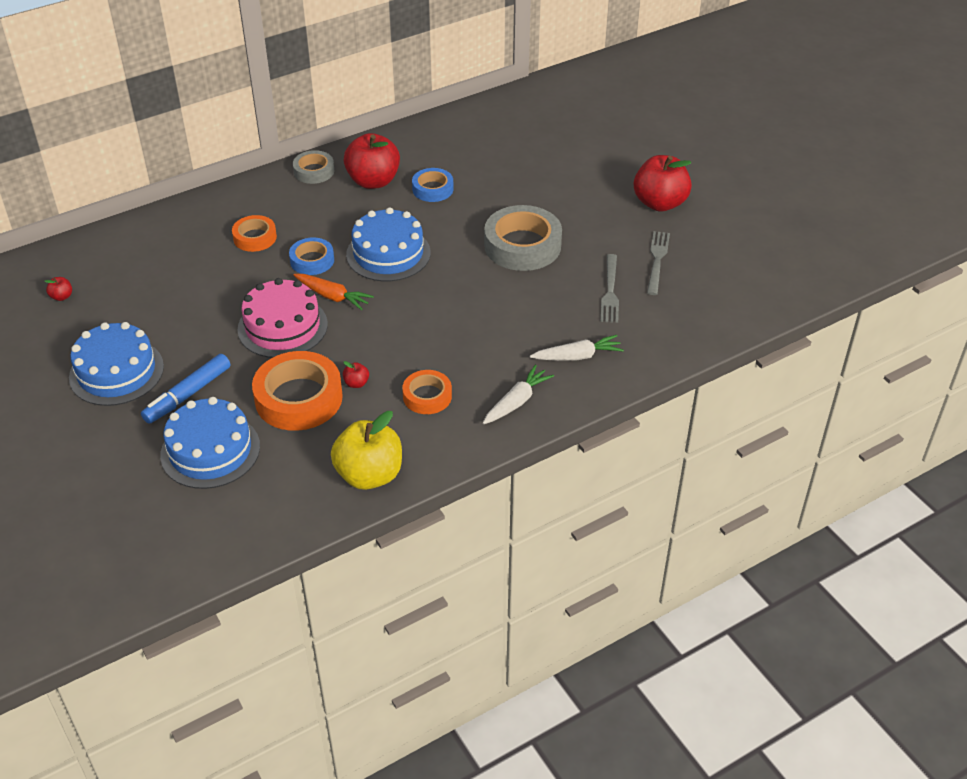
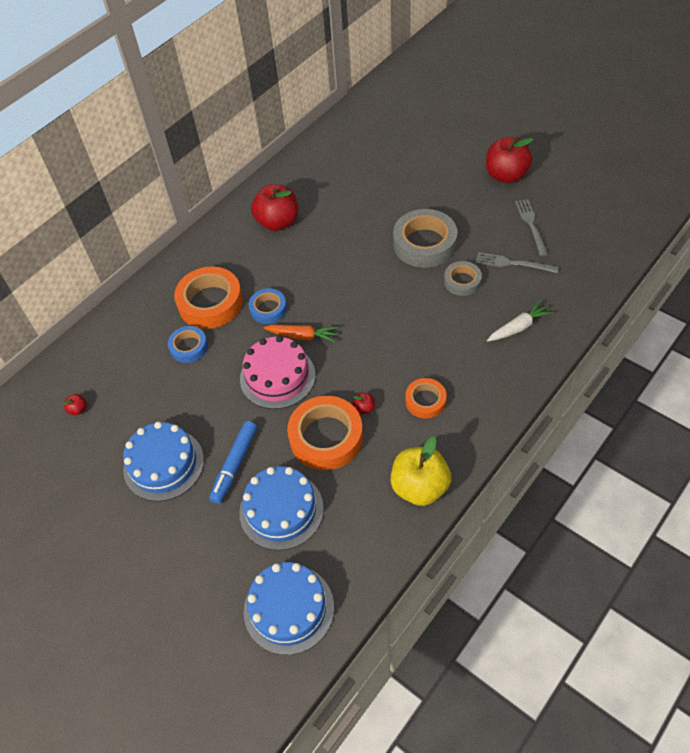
camera: 15 degrees left, 10 degrees up
orange tape [232,215,277,252] -> orange tape [174,267,243,329], size x1.78
grey tape [293,150,334,184] -> grey tape moved to [444,261,482,296]
blue cake [346,207,431,282] -> blue cake moved to [244,562,334,655]
blue tape [412,168,454,202] -> blue tape moved to [168,326,208,363]
white carrot [483,365,554,424] -> none
grey fork [600,254,619,323] -> grey fork turned 120 degrees clockwise [476,252,559,273]

